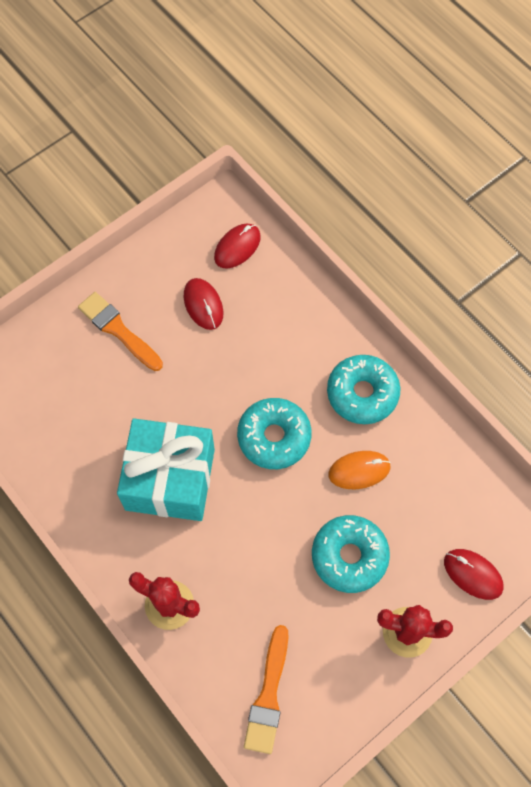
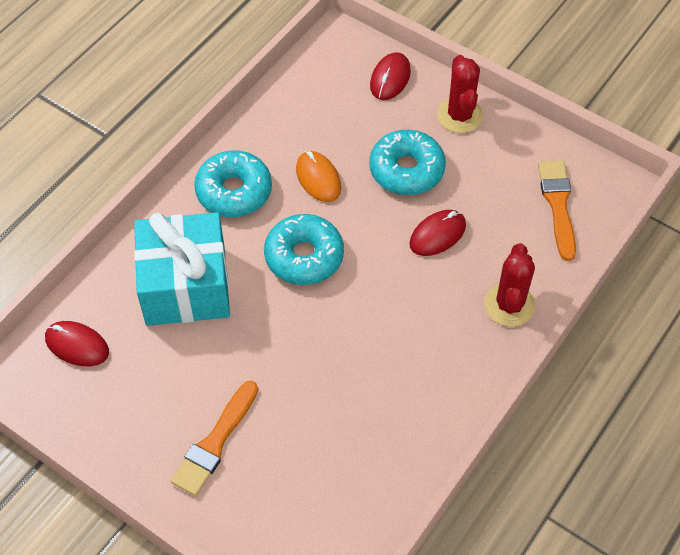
camera: 105 degrees left, 10 degrees down
turquoise gift [117,418,215,521] -> turquoise gift moved to [134,212,230,326]
red mouse [184,278,223,330] -> red mouse moved to [409,210,466,256]
orange brush [244,625,289,754] -> orange brush turned 90 degrees counterclockwise [538,160,576,261]

